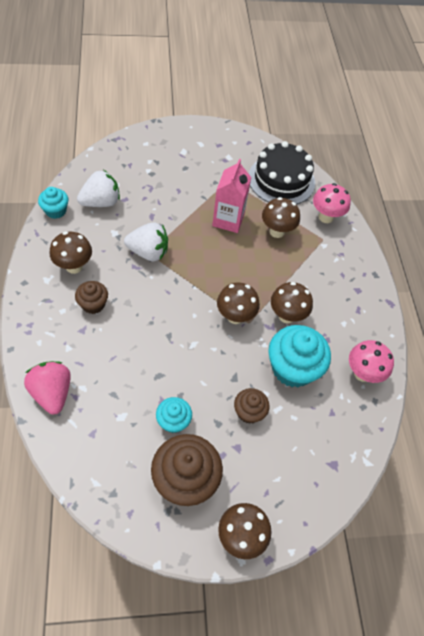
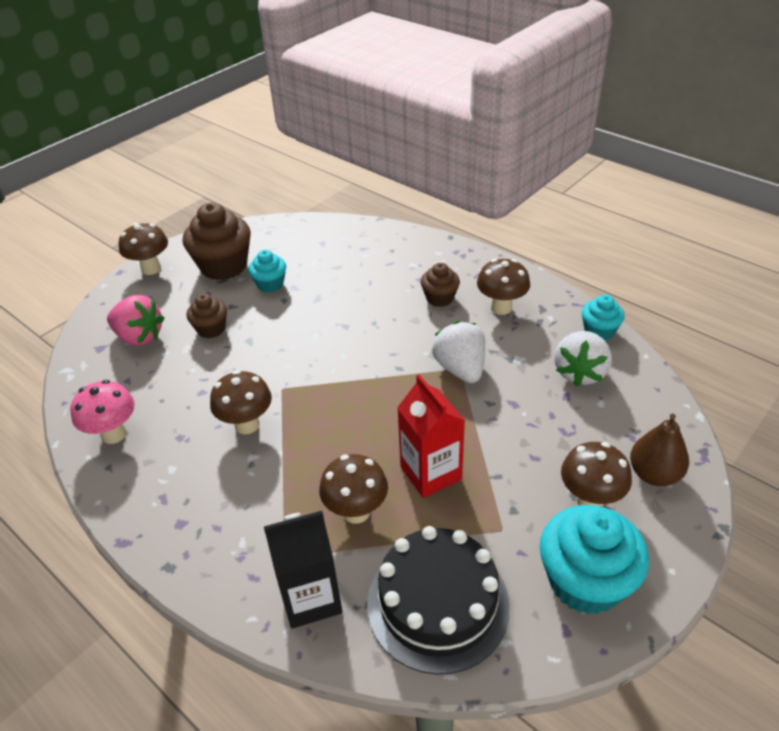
camera: 145 degrees right, 15 degrees down
pink strawberry [24,361,71,414] -> pink strawberry moved to [107,295,164,346]
white strawberry [124,223,168,261] -> white strawberry turned 105 degrees clockwise [432,321,485,383]
pink carton [212,159,251,233] -> red carton [397,374,465,498]
brown mushroom [217,282,260,324] -> brown mushroom moved to [561,442,632,507]
turquoise cupcake [268,325,331,387] -> turquoise cupcake moved to [540,505,649,615]
pink mushroom [313,183,351,223] -> black carton [264,511,343,628]
none -> brown pear [630,414,689,486]

